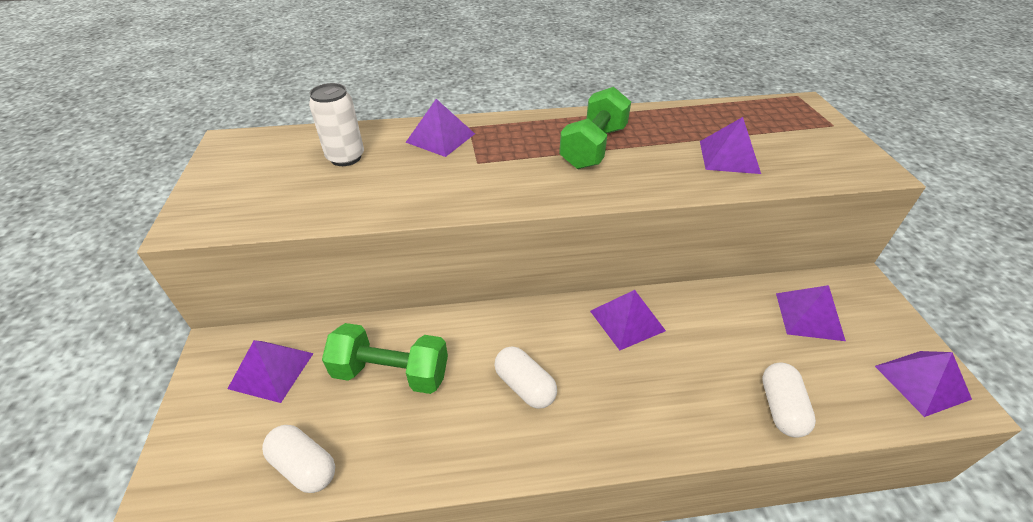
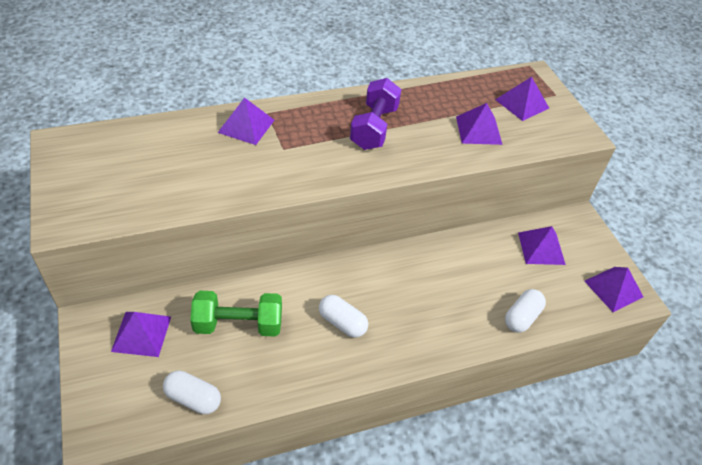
camera: 15 degrees left, 5 degrees up
white can [309,83,364,166] -> none
green dumbbell [559,87,631,169] -> purple dumbbell [350,78,402,150]
purple pyramid [590,290,666,350] -> purple pyramid moved to [495,77,549,121]
white capsule [762,363,816,437] -> white capsule turned 45 degrees clockwise [505,289,546,333]

